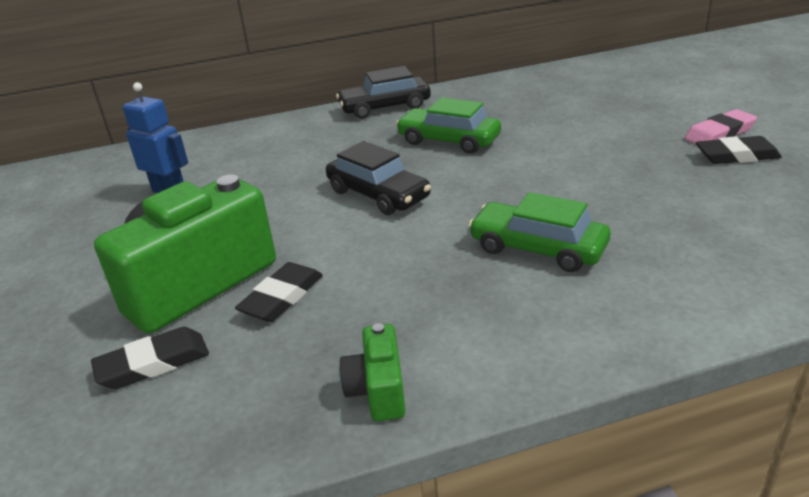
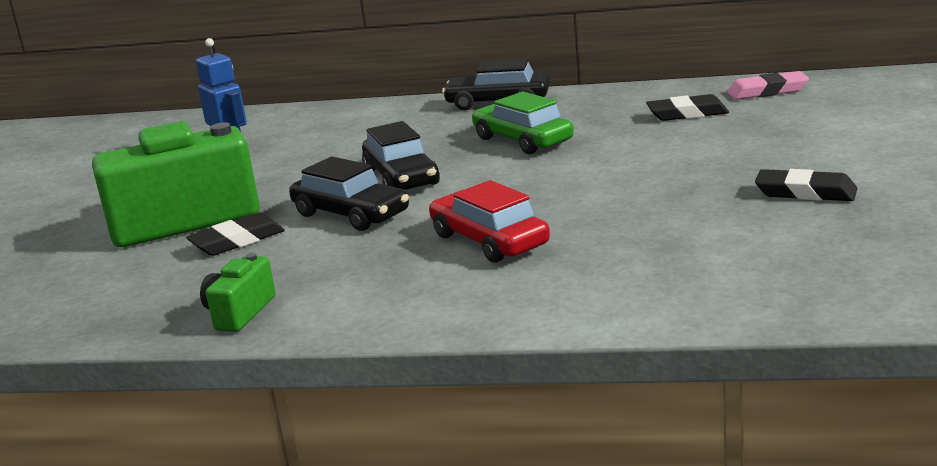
camera: 25 degrees right, 10 degrees down
black eraser [91,327,209,389] -> black eraser moved to [646,94,729,121]
green car [469,192,611,272] -> red car [429,180,550,263]
pink eraser [684,109,757,144] -> pink eraser moved to [727,71,809,100]
none -> black car [289,157,409,231]

